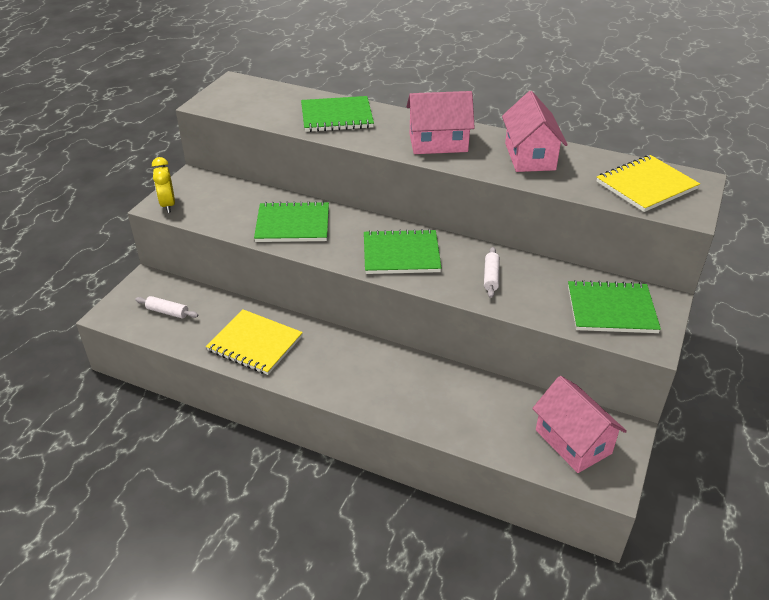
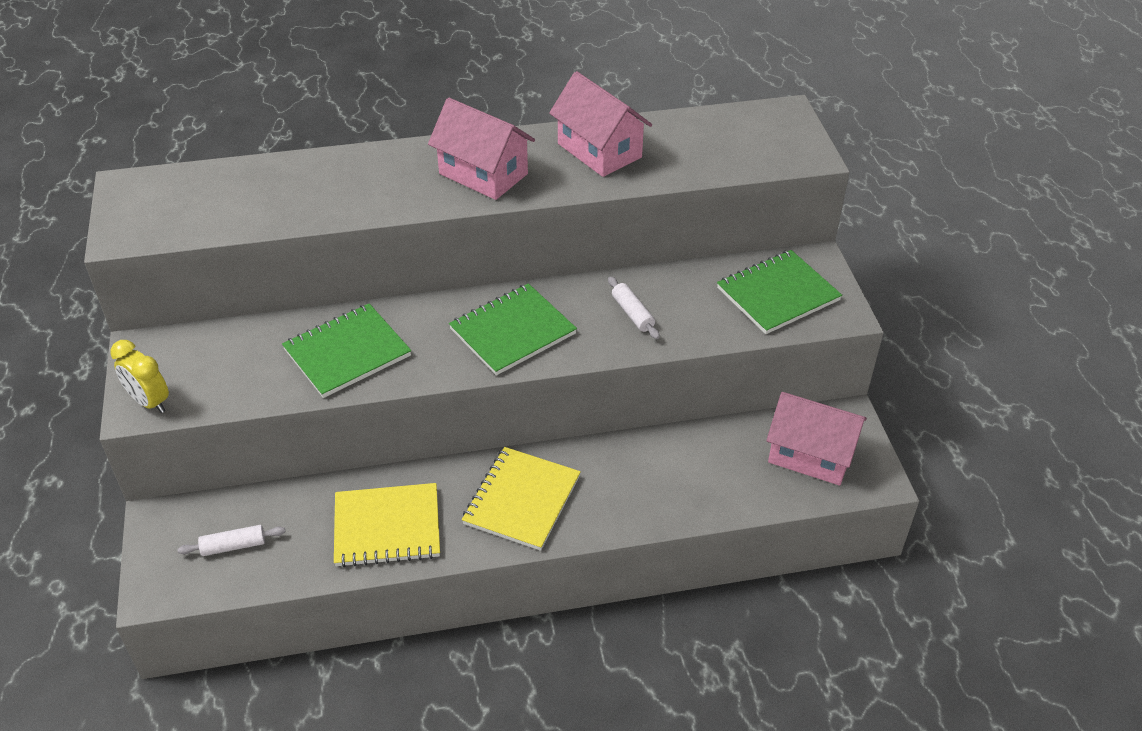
camera: 35 degrees left, 5 degrees up
green notebook [301,96,374,132] -> none
pink house [406,91,475,154] -> pink house turned 75 degrees clockwise [428,98,535,200]
yellow notebook [596,155,700,212] -> yellow notebook moved to [462,447,581,551]

